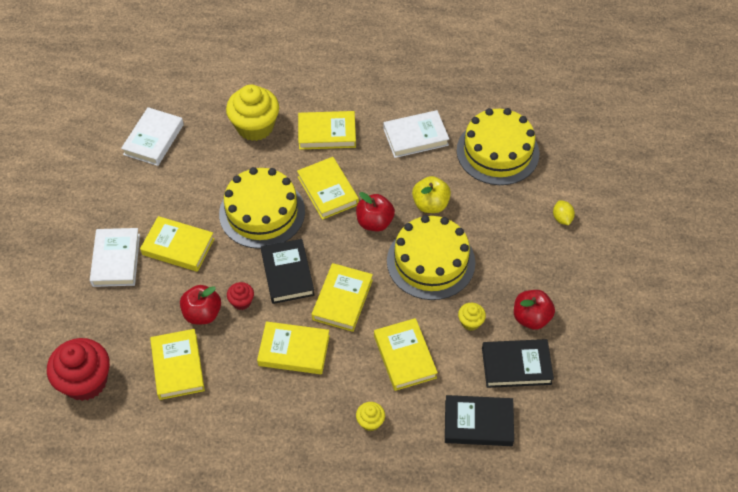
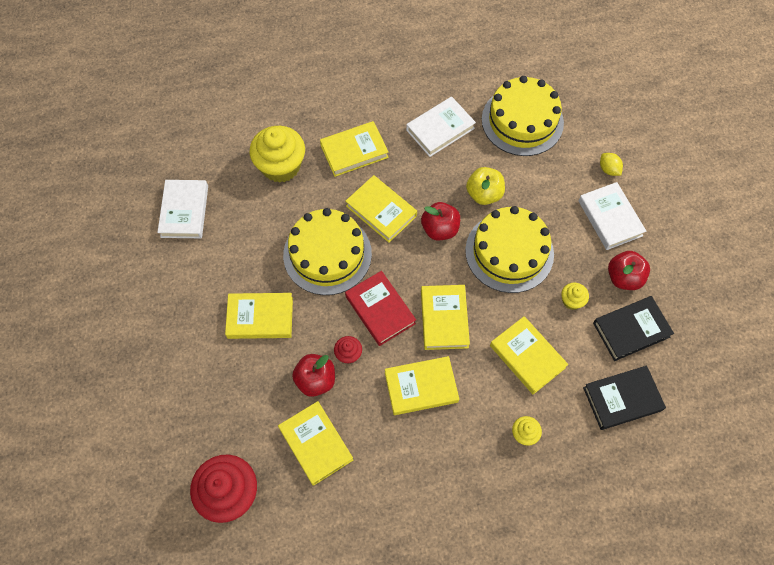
camera: 20 degrees left, 10 degrees up
white book [90,228,140,287] -> white book moved to [578,182,646,250]
black book [261,239,315,304] -> red book [345,271,416,346]

